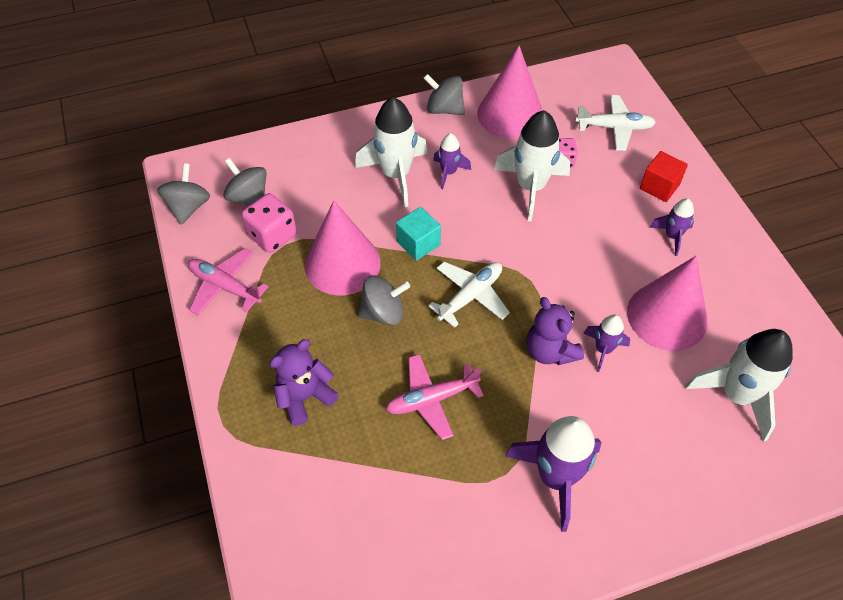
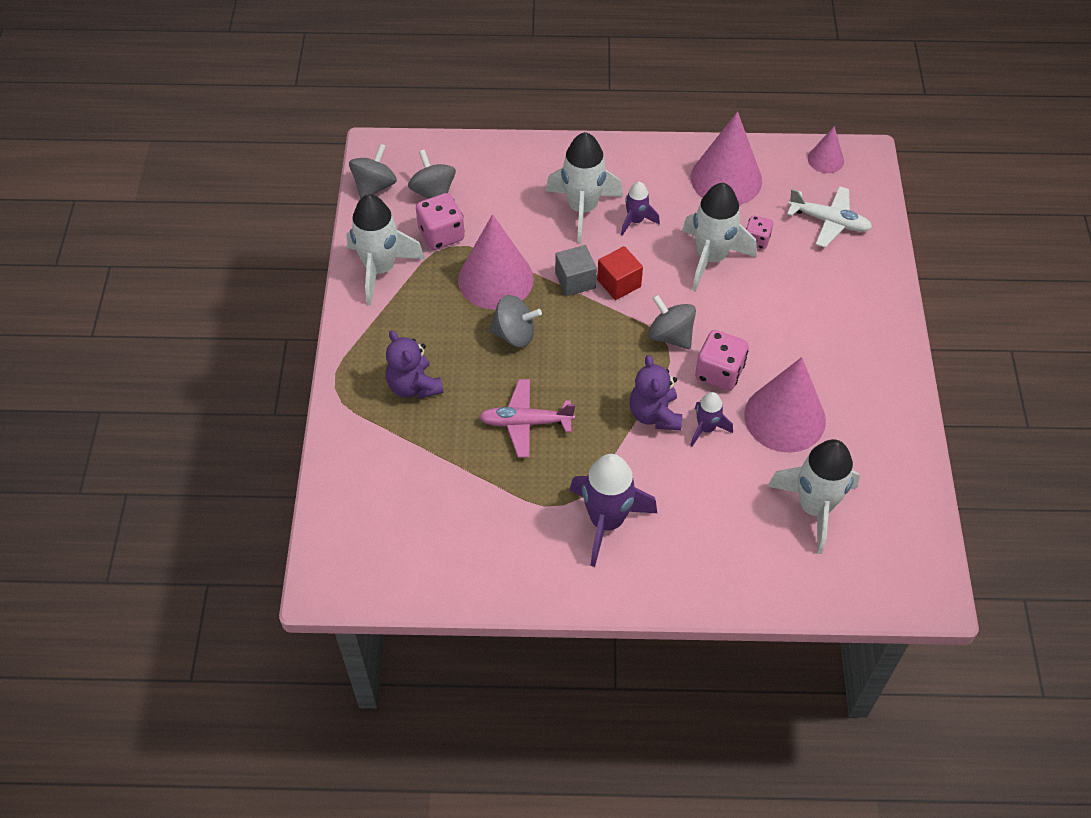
camera: 20 degrees right, 0 degrees up
pink plane [188,248,269,315] -> white rocket [346,194,425,305]
purple teddy bear [270,339,339,426] -> purple teddy bear turned 105 degrees counterclockwise [386,330,444,399]
turquoise cube [396,207,441,261] -> grey cube [555,245,597,296]
grey spinning top [424,74,465,115] -> grey spinning top moved to [648,294,696,350]
white plane [428,262,510,328] -> none
red cube [640,151,688,202] -> red cube moved to [597,246,643,300]
purple rocket [649,199,694,256] -> none
none -> pink dice [695,330,749,391]
none -> pink cone [808,126,844,173]

